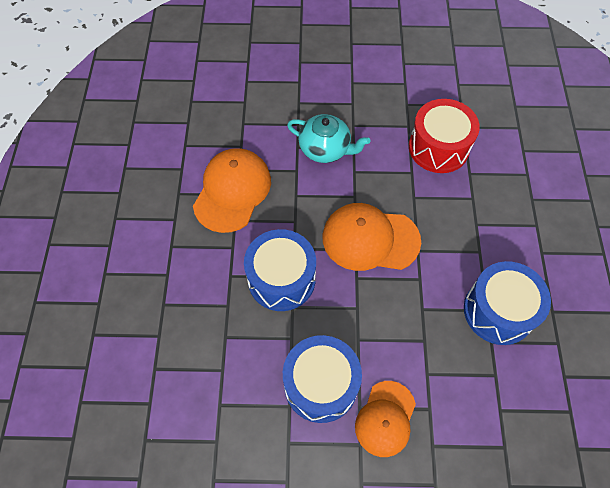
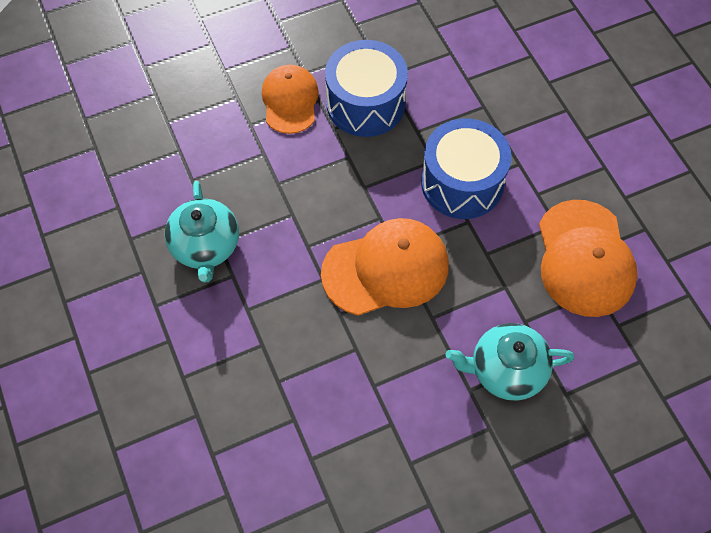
camera: 155 degrees right, 0 degrees up
red drum [409,99,480,173] -> none
blue drum [464,261,551,345] -> turquoise teapot [165,181,239,283]

